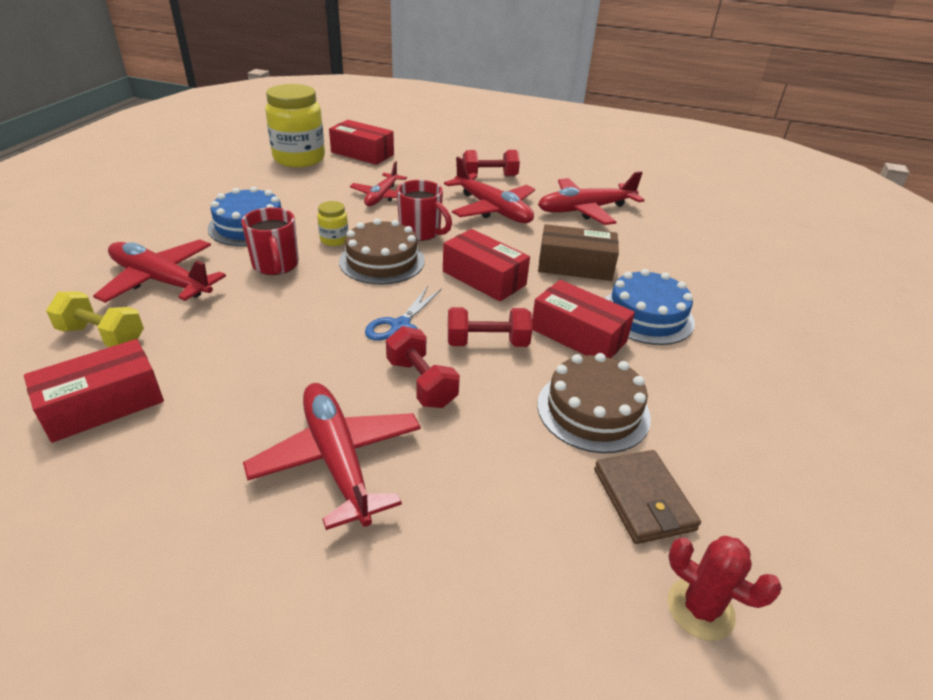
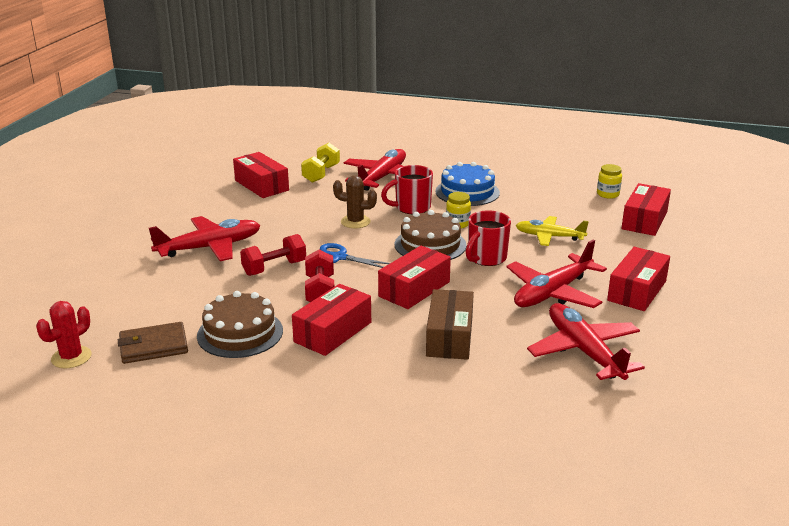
camera: 90 degrees right, 10 degrees down
yellow jar [265,84,325,167] -> yellow jar [597,164,622,199], size x0.45
red plane [350,161,407,206] -> yellow plane [516,216,589,246]
red dumbbell [463,150,520,177] -> red box [607,247,670,311]
blue cake [604,269,695,345] -> none
none -> brown cactus [333,175,377,228]

